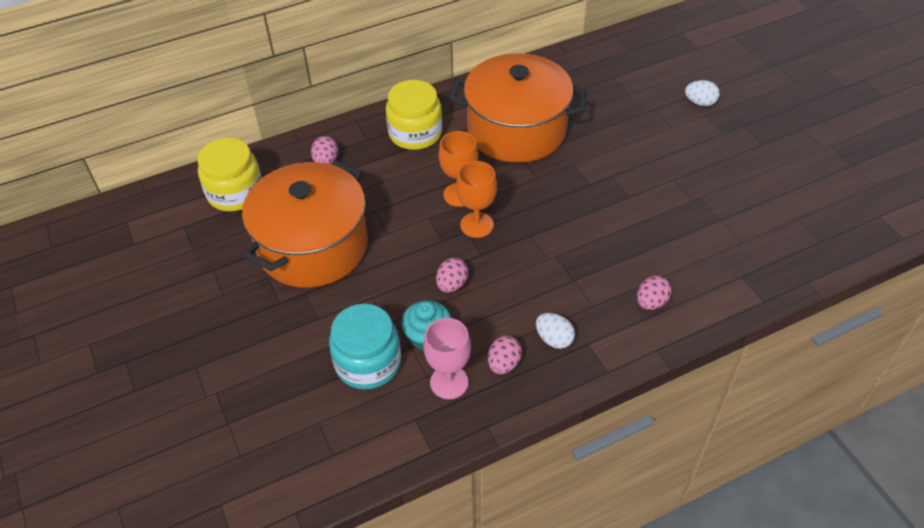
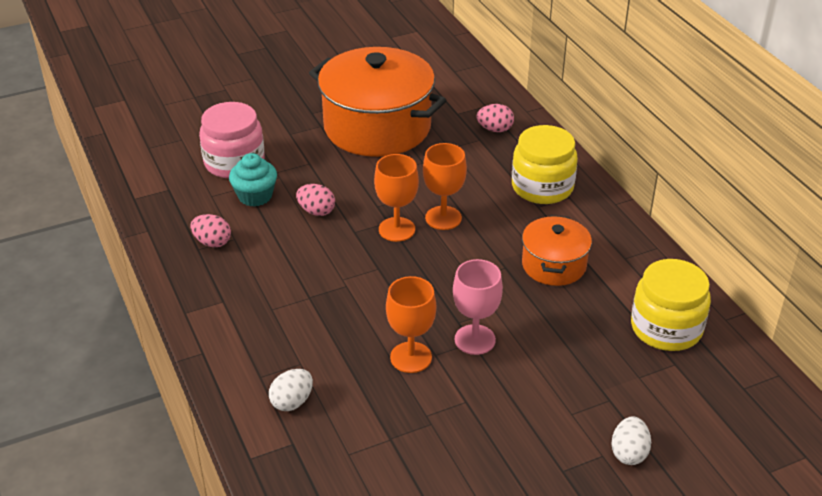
camera: 90 degrees right, 10 degrees down
yellow jar [197,138,262,212] -> yellow jar moved to [631,259,711,351]
turquoise jar [329,304,401,390] -> pink jar [199,102,265,178]
pink goblet [423,318,471,399] -> pink goblet moved to [453,259,503,355]
orange pot [449,53,587,163] -> orange pot [522,215,592,286], size x0.52
white egg [536,313,575,349] -> white egg moved to [269,369,313,411]
pink egg [637,275,672,310] -> none
none -> orange goblet [386,276,436,373]

